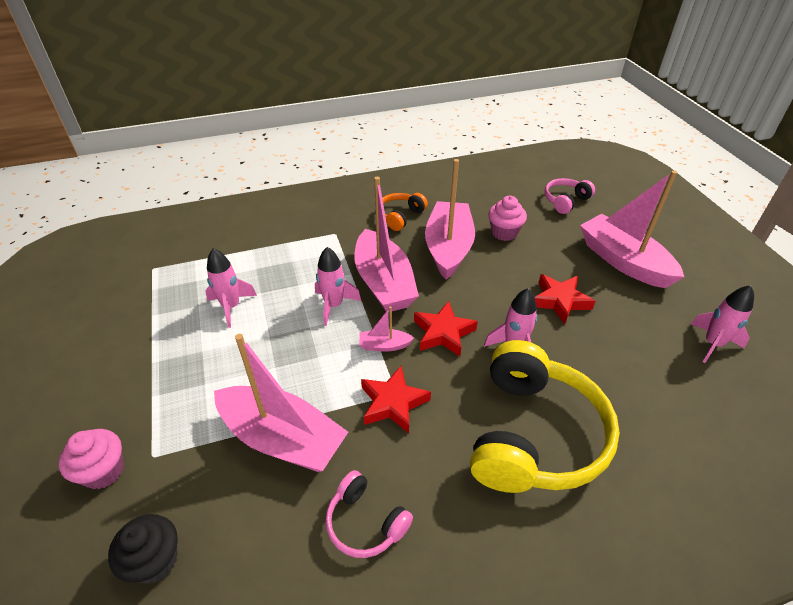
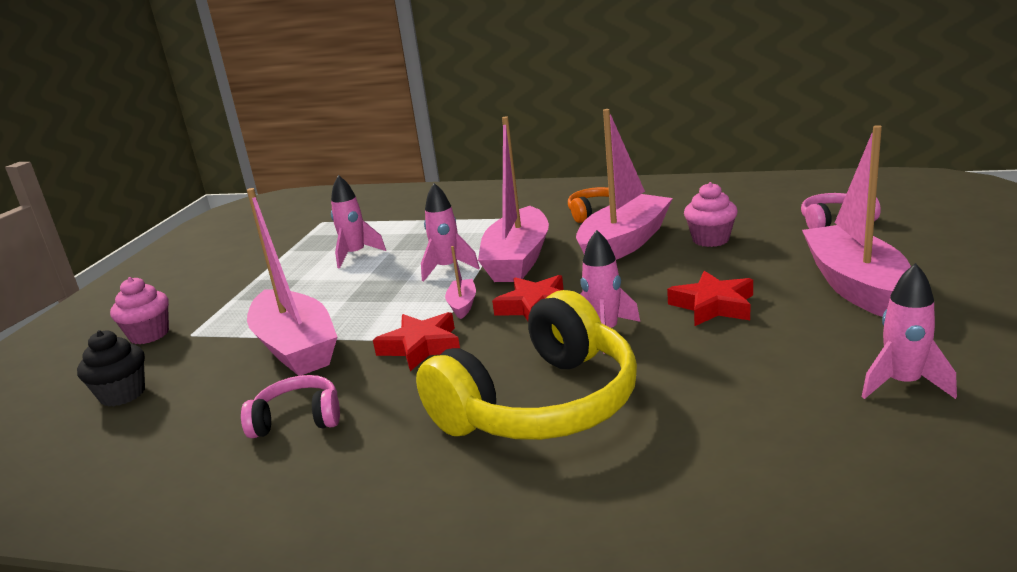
camera: 35 degrees right, 20 degrees down
pink headphones [325,470,413,558] -> pink headphones turned 105 degrees clockwise [241,375,340,438]
pink boat [359,306,414,352] -> pink boat turned 60 degrees clockwise [445,246,476,319]

